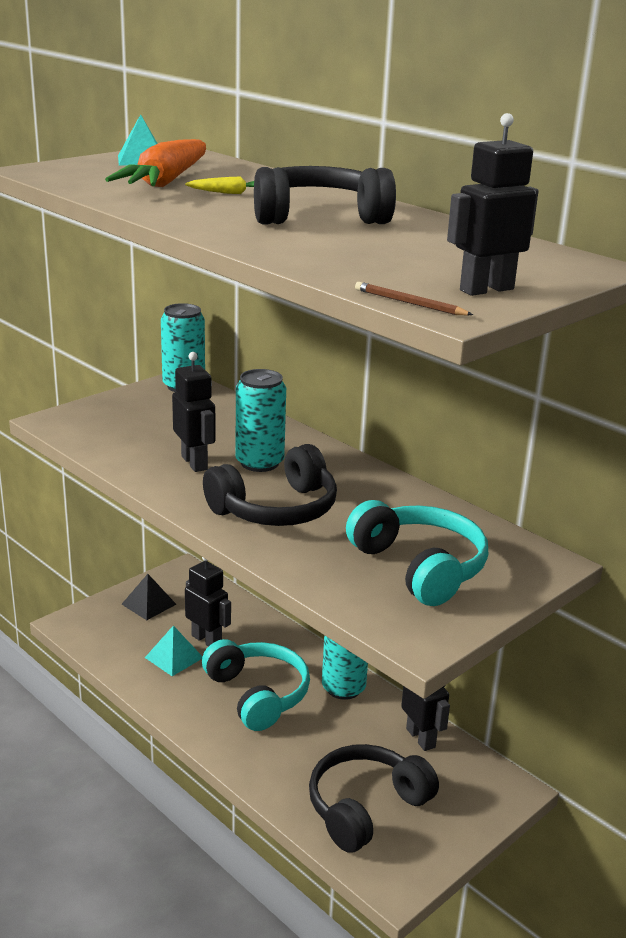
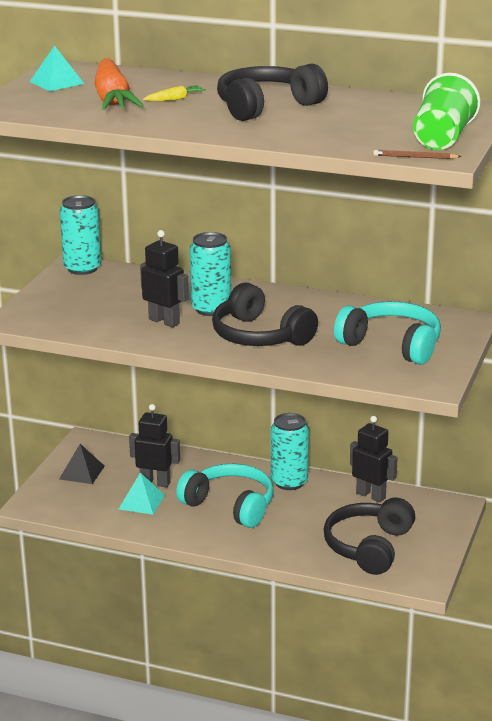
camera: 25 degrees left, 0 degrees up
black headphones [203,444,337,526] -> black headphones turned 105 degrees clockwise [212,283,318,346]
black robot [447,113,538,296] -> green cup [413,73,480,150]

